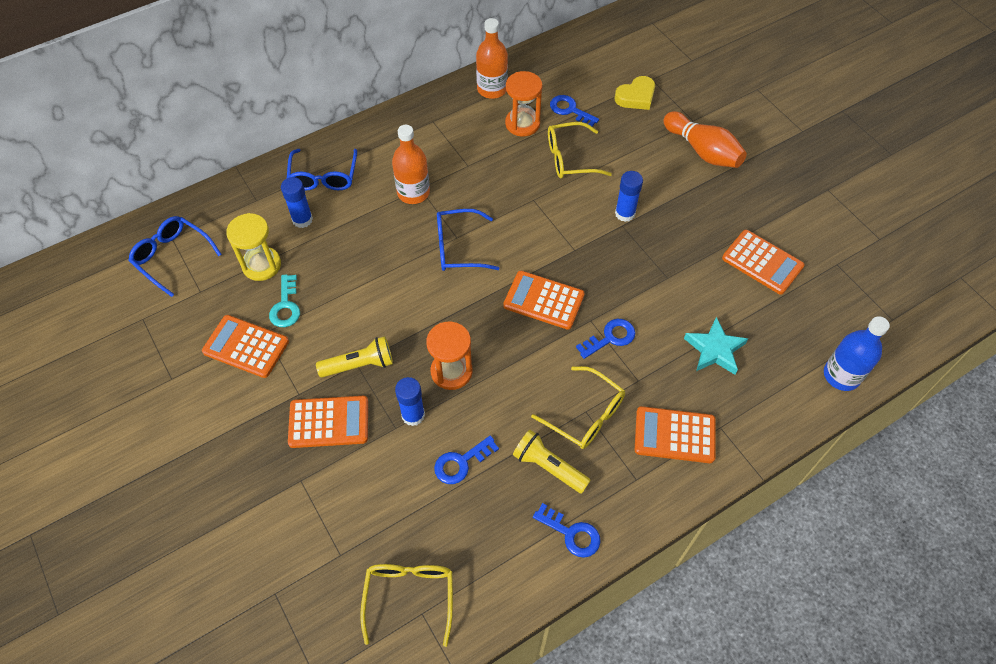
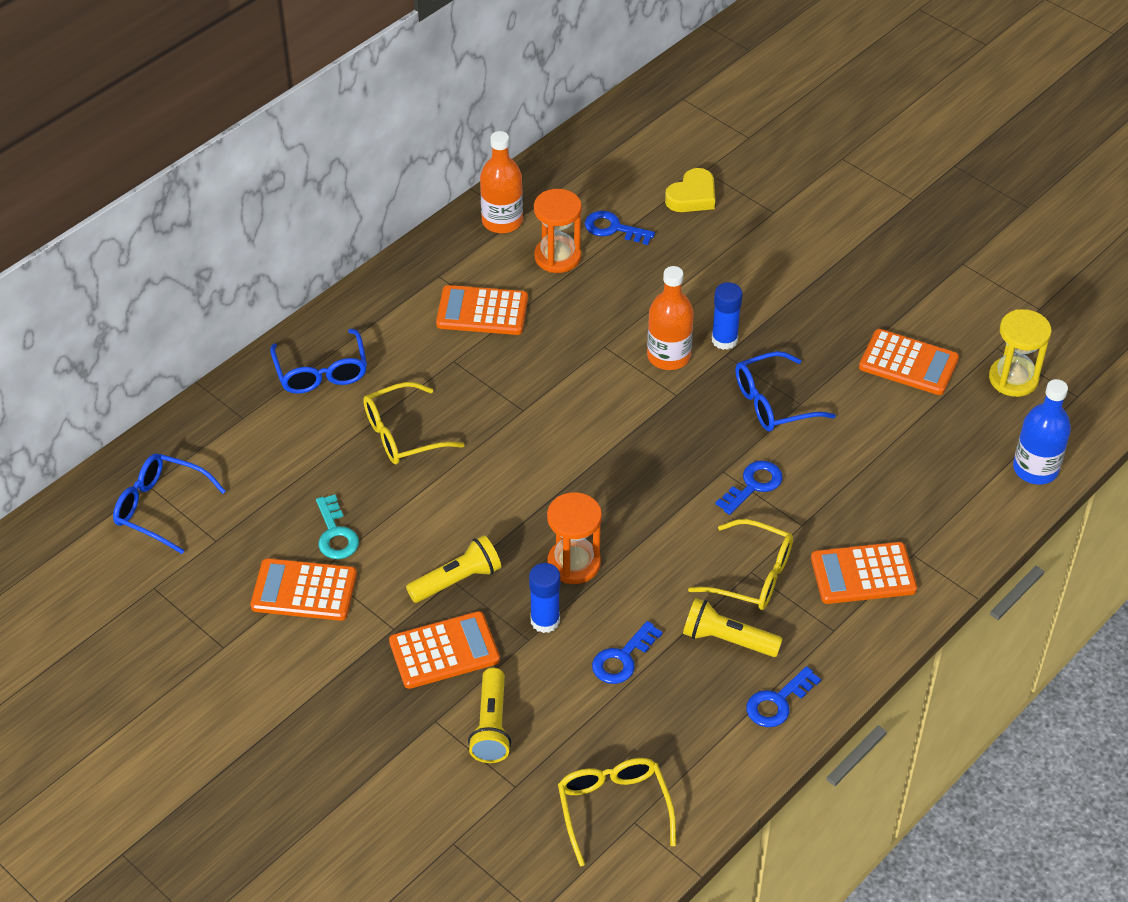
camera: 15 degrees left, 10 degrees down
yellow hourglass [226,213,281,281] -> yellow hourglass moved to [989,309,1052,397]
blue glue stick [281,177,313,228] -> none
orange bottle [392,125,430,204] -> orange bottle moved to [647,266,694,370]
blue glasses [437,209,500,271] -> blue glasses moved to [736,351,836,431]
orange calculator [503,271,585,330] -> orange calculator moved to [436,285,528,335]
blue key [533,503,601,558] -> blue key turned 120 degrees clockwise [746,666,821,727]
yellow glasses [548,122,612,178] -> yellow glasses moved to [363,382,465,464]
orange bowling pin [664,111,747,168] -> none
turquoise star [684,317,748,375] -> none
none -> yellow flashlight [468,668,511,763]

